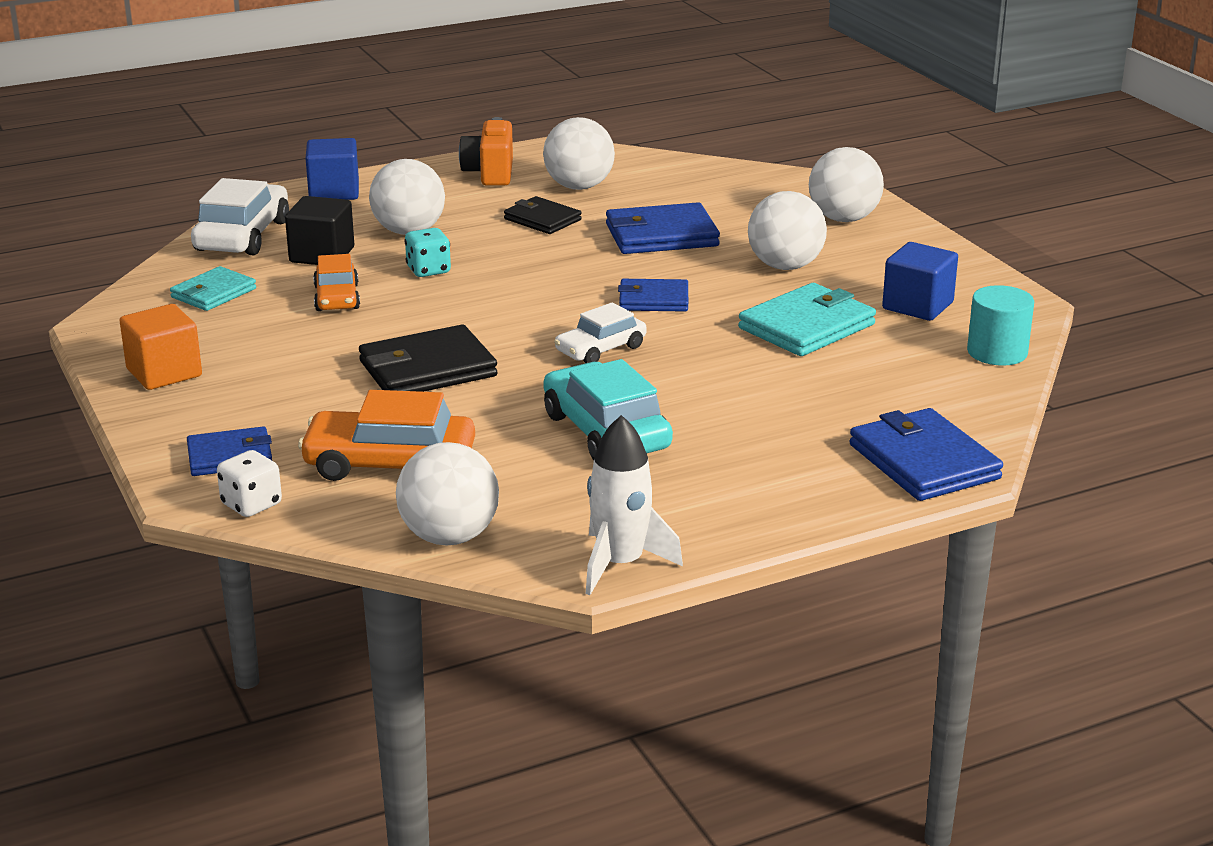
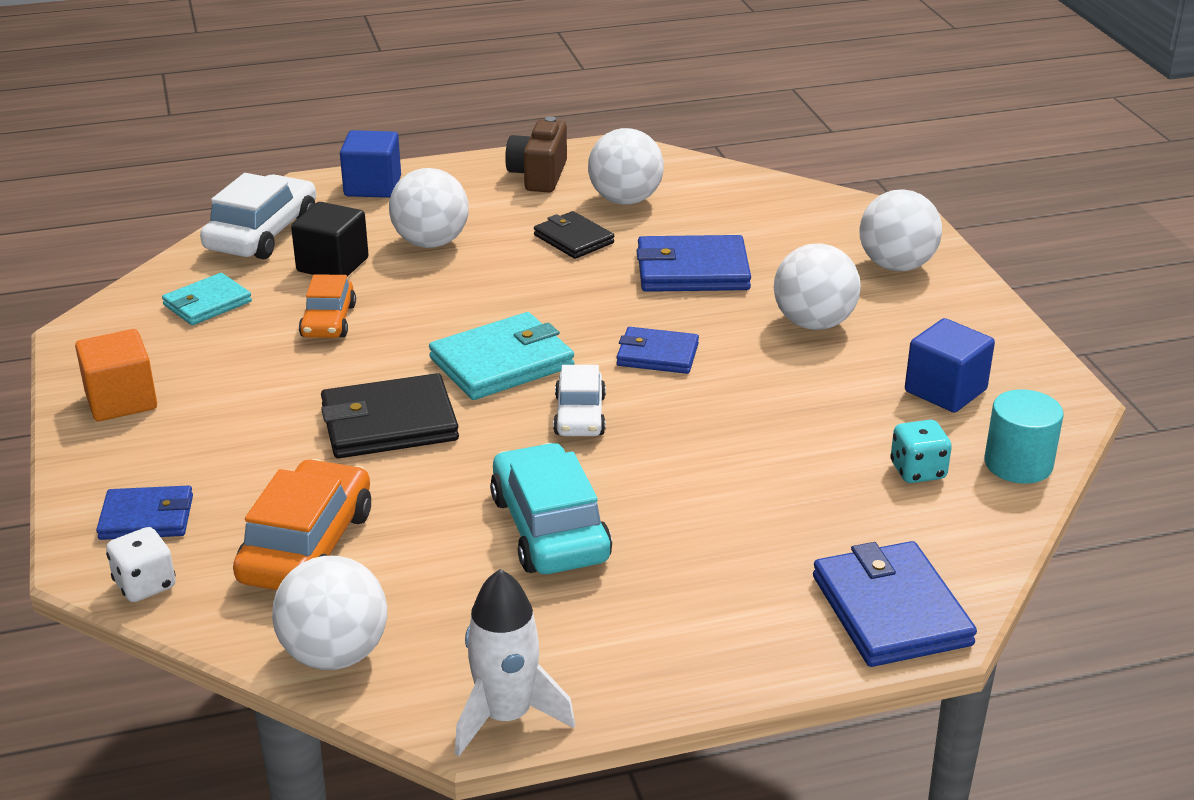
camera: 10 degrees right, 5 degrees up
orange car [298,390,475,481] -> orange car turned 90 degrees clockwise [233,459,371,590]
turquoise dice [404,228,451,277] -> turquoise dice moved to [890,420,952,483]
orange camera [459,117,513,186] -> brown camera [505,116,567,192]
white car [554,302,647,363] -> white car turned 60 degrees counterclockwise [553,365,606,436]
turquoise wallet [738,283,876,356] -> turquoise wallet moved to [429,312,574,400]

